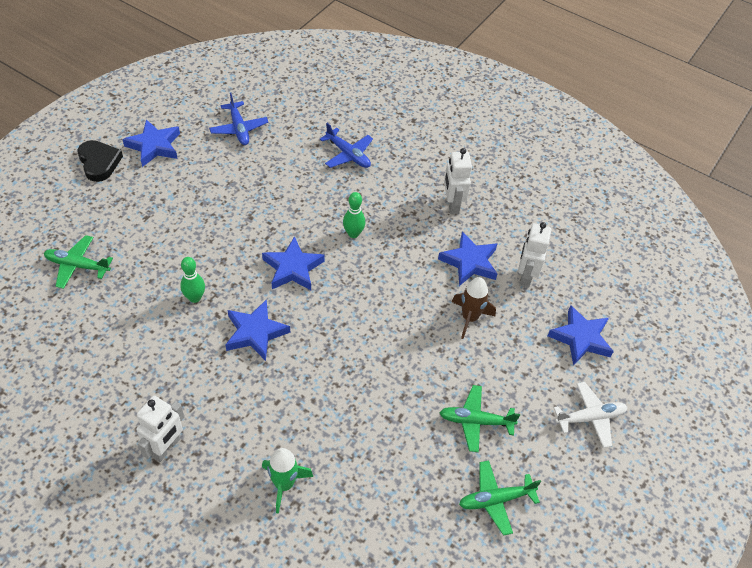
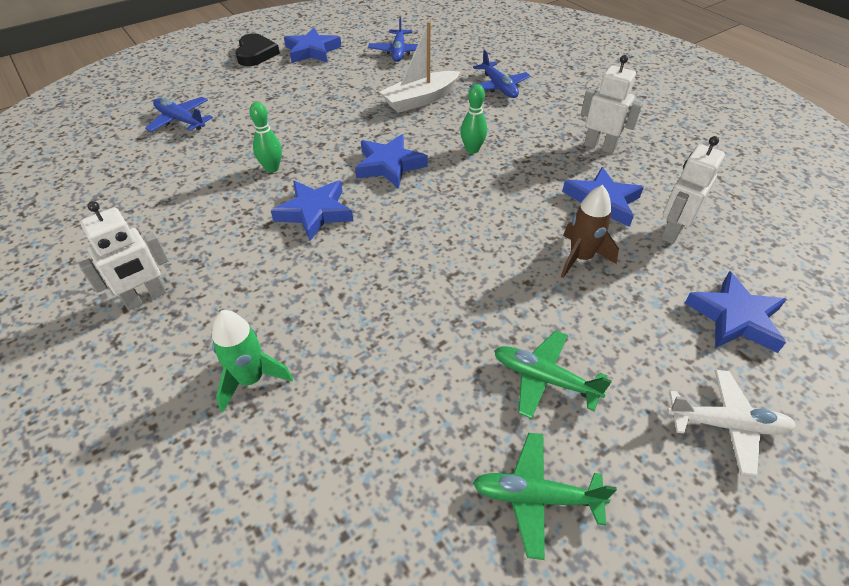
camera: 25 degrees right, 5 degrees down
green plane [44,235,113,289] -> blue plane [145,97,213,132]
white robot [444,148,472,214] -> white robot turned 105 degrees clockwise [581,55,643,154]
none -> white boat [380,21,460,113]

